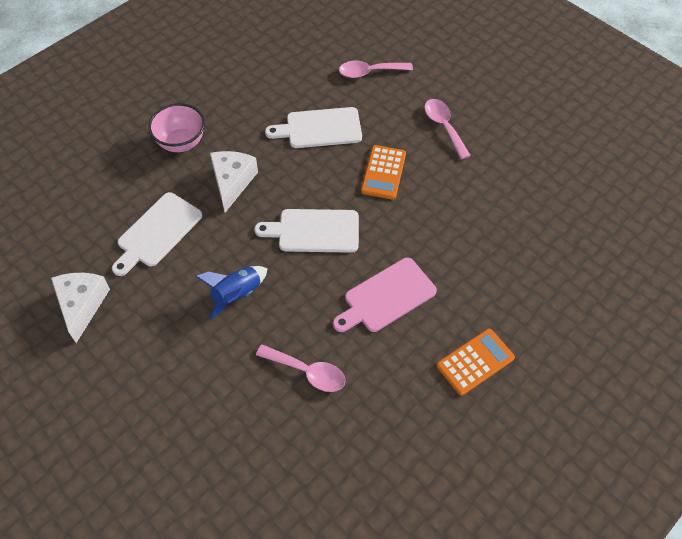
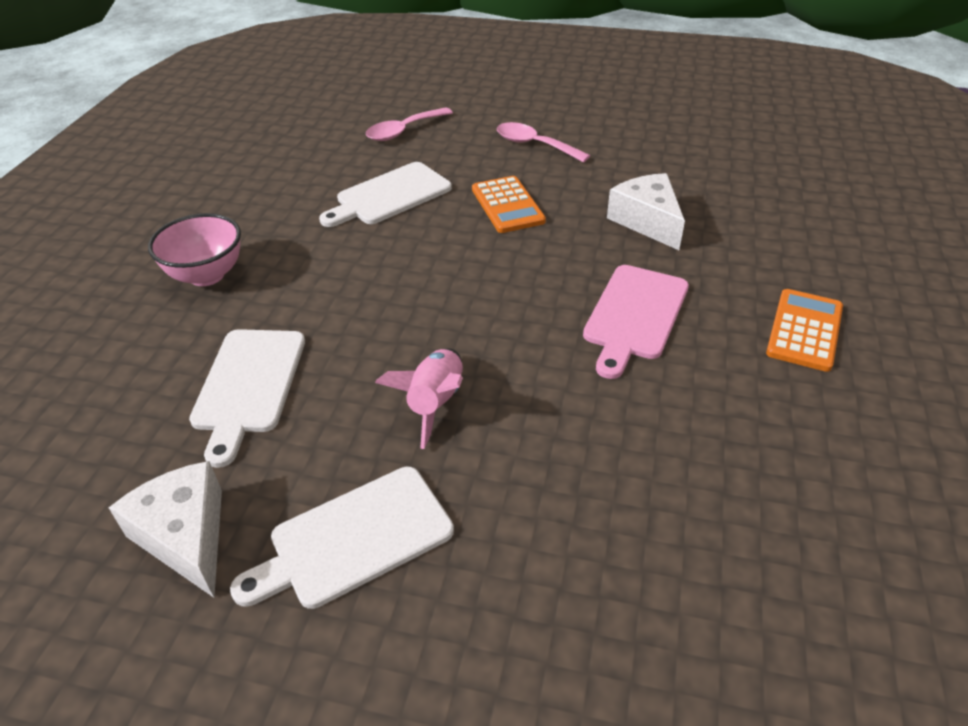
camera: 30 degrees left, 15 degrees down
blue rocket [196,266,267,320] -> pink rocket [375,348,463,449]
white cheese [210,151,258,212] -> white cheese moved to [607,173,685,250]
white cutting board [254,209,359,253] -> white cutting board moved to [230,467,454,609]
pink spoon [256,344,346,392] -> none

